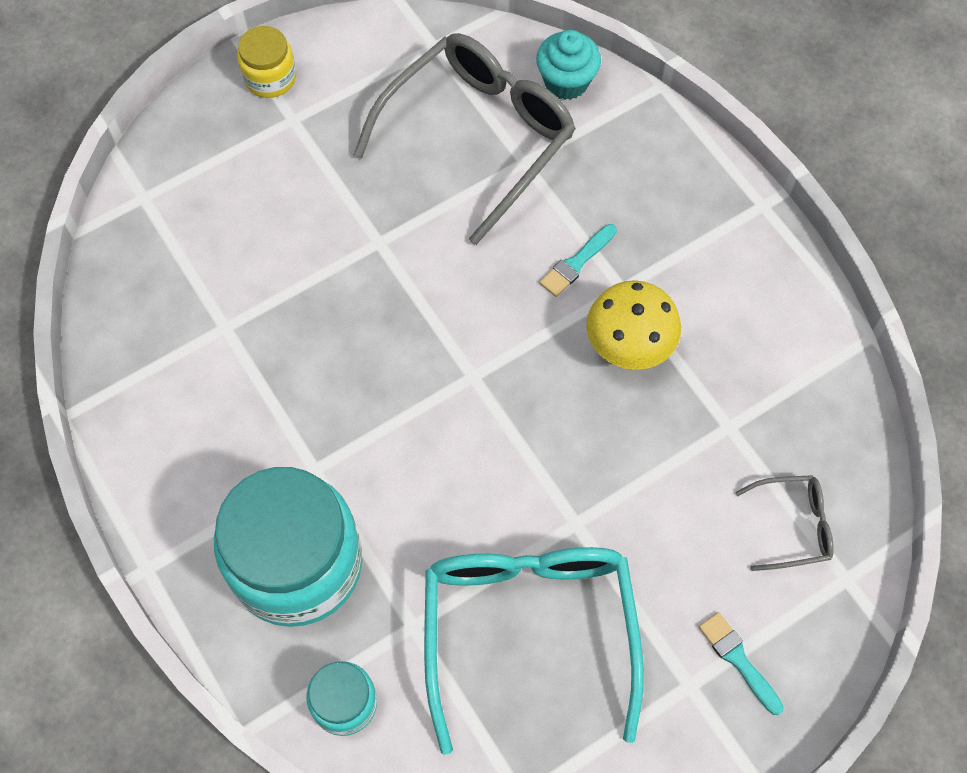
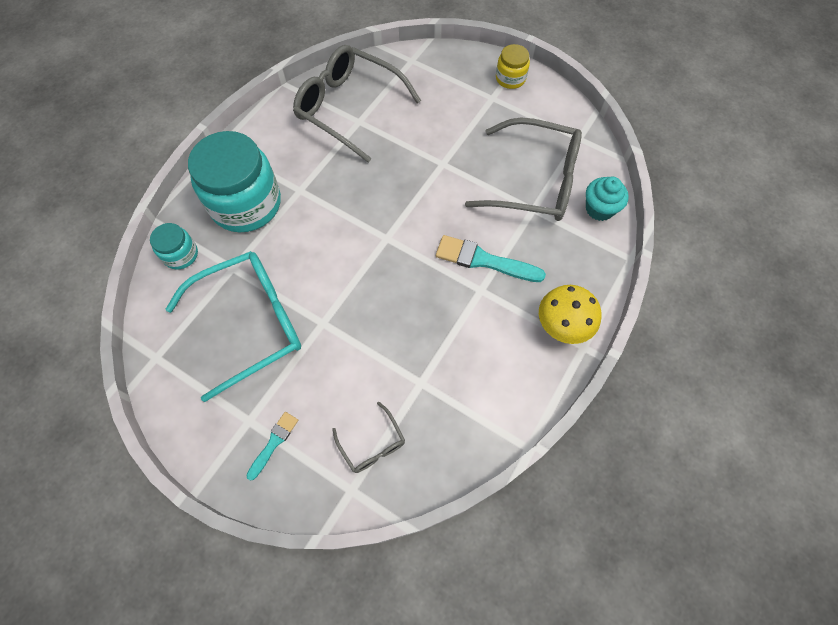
camera: 65 degrees right, 0 degrees up
turquoise brush [539,224,617,297] -> turquoise brush [436,235,546,282], size x1.73
yellow mushroom [586,280,681,370] -> yellow mushroom moved to [539,285,601,344]
none -> grey glasses [293,45,421,163]

